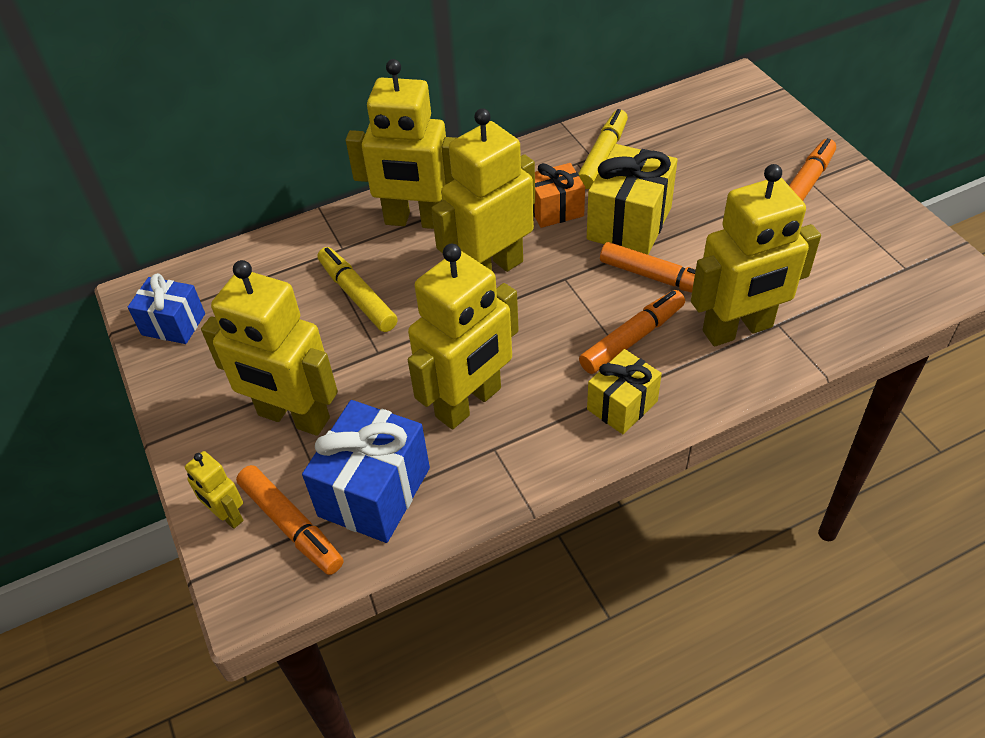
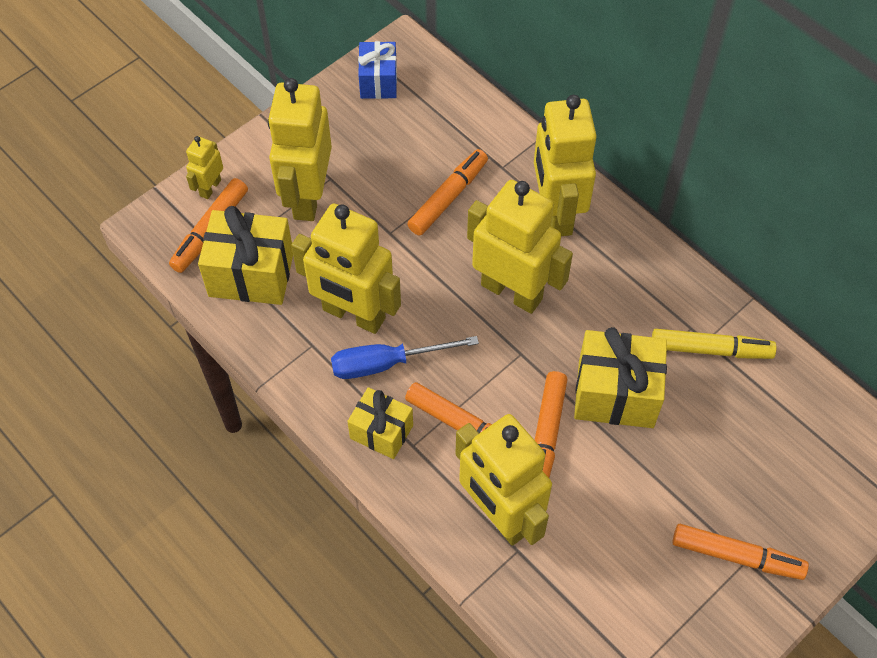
camera: 70 degrees right, 10 degrees up
blue gift [302,400,430,543] -> yellow gift [198,206,293,305]
yellow marker [317,247,398,332] -> orange marker [407,149,488,236]
orange gift [533,163,585,228] -> none
none -> blue screwdriver [331,336,479,379]

